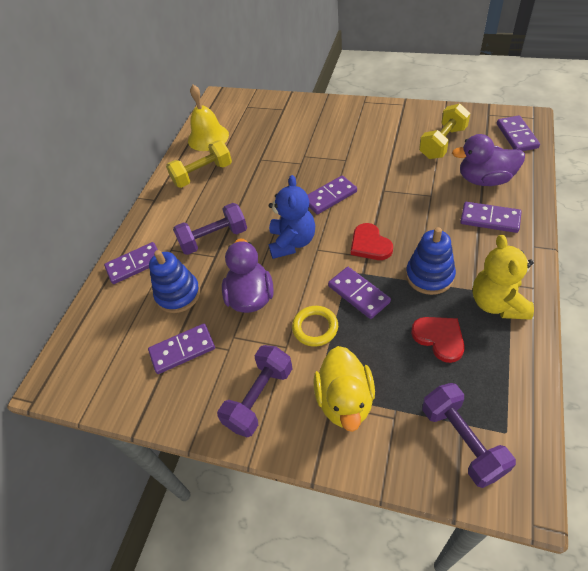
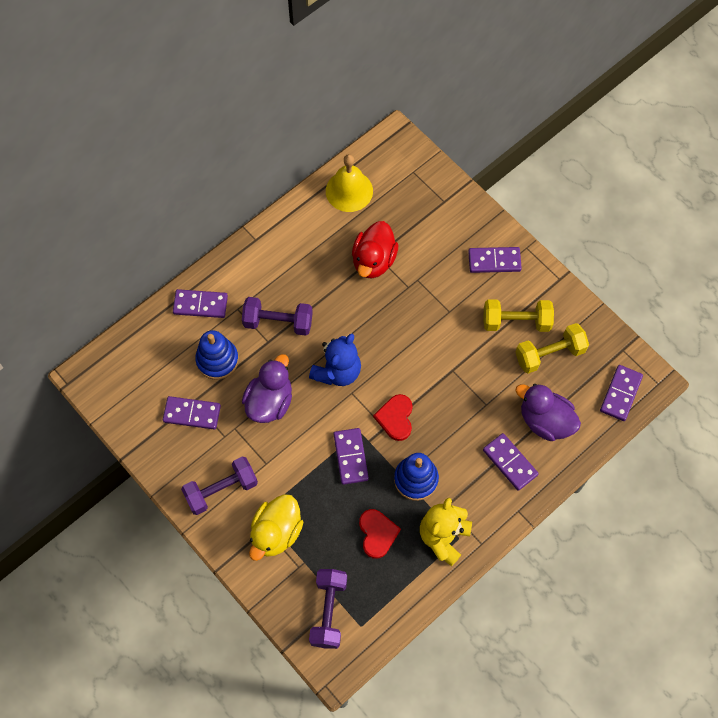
camera: 25 degrees right, 15 degrees up
yellow dumbbell [166,141,232,188] -> yellow dumbbell moved to [483,300,554,332]
yellow ring [292,306,338,347] -> none
purple domino [308,175,357,214] -> purple domino moved to [468,247,522,273]
none -> red duck [352,221,398,278]

